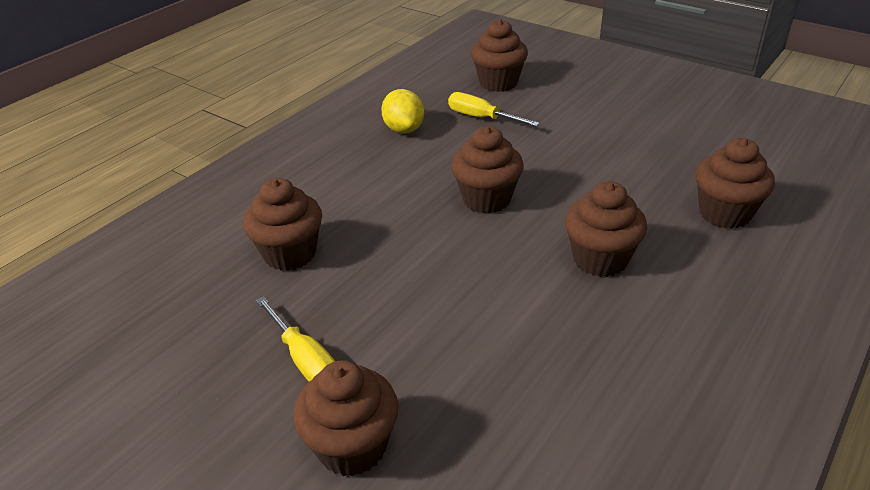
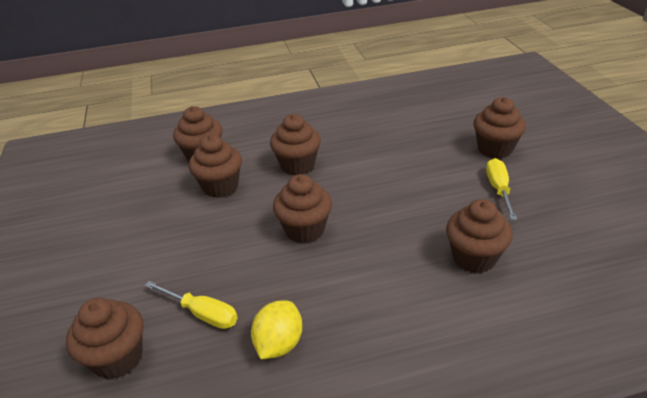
camera: 140 degrees left, 0 degrees up
yellow screwdriver [448,92,540,127] -> yellow screwdriver turned 45 degrees counterclockwise [145,281,238,329]
none -> brown cupcake [189,135,242,198]

